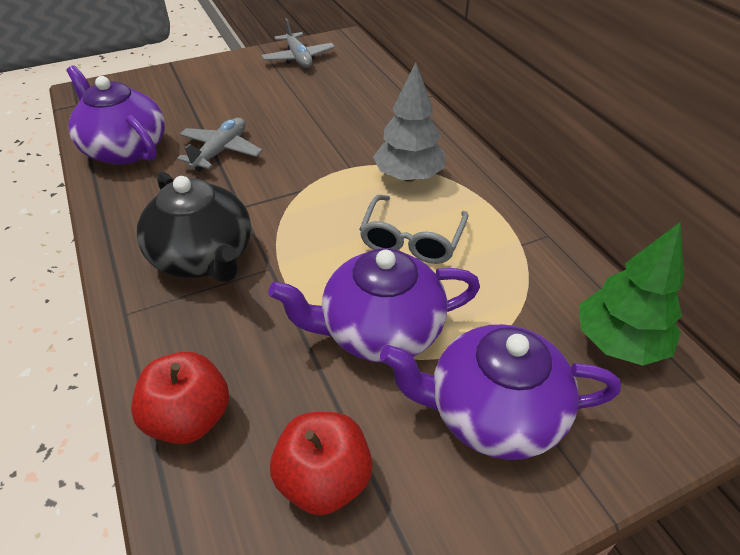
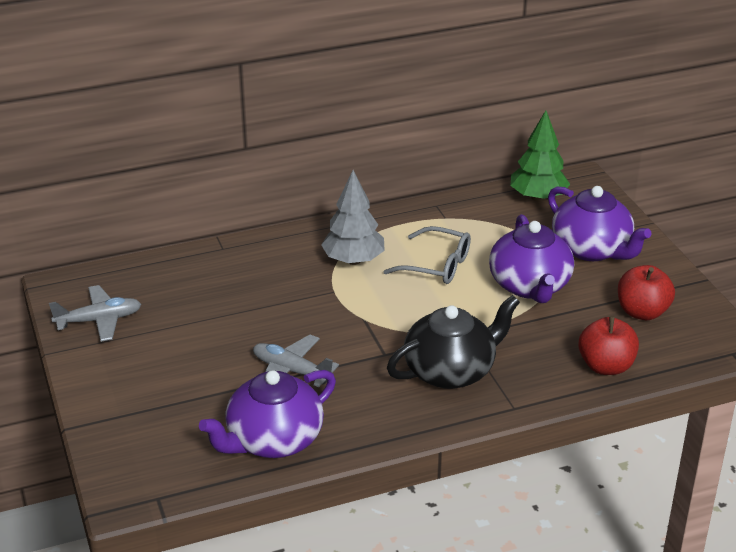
camera: 85 degrees left, 10 degrees down
purple teapot [380,324,621,460] -> purple teapot turned 45 degrees counterclockwise [548,186,652,261]

